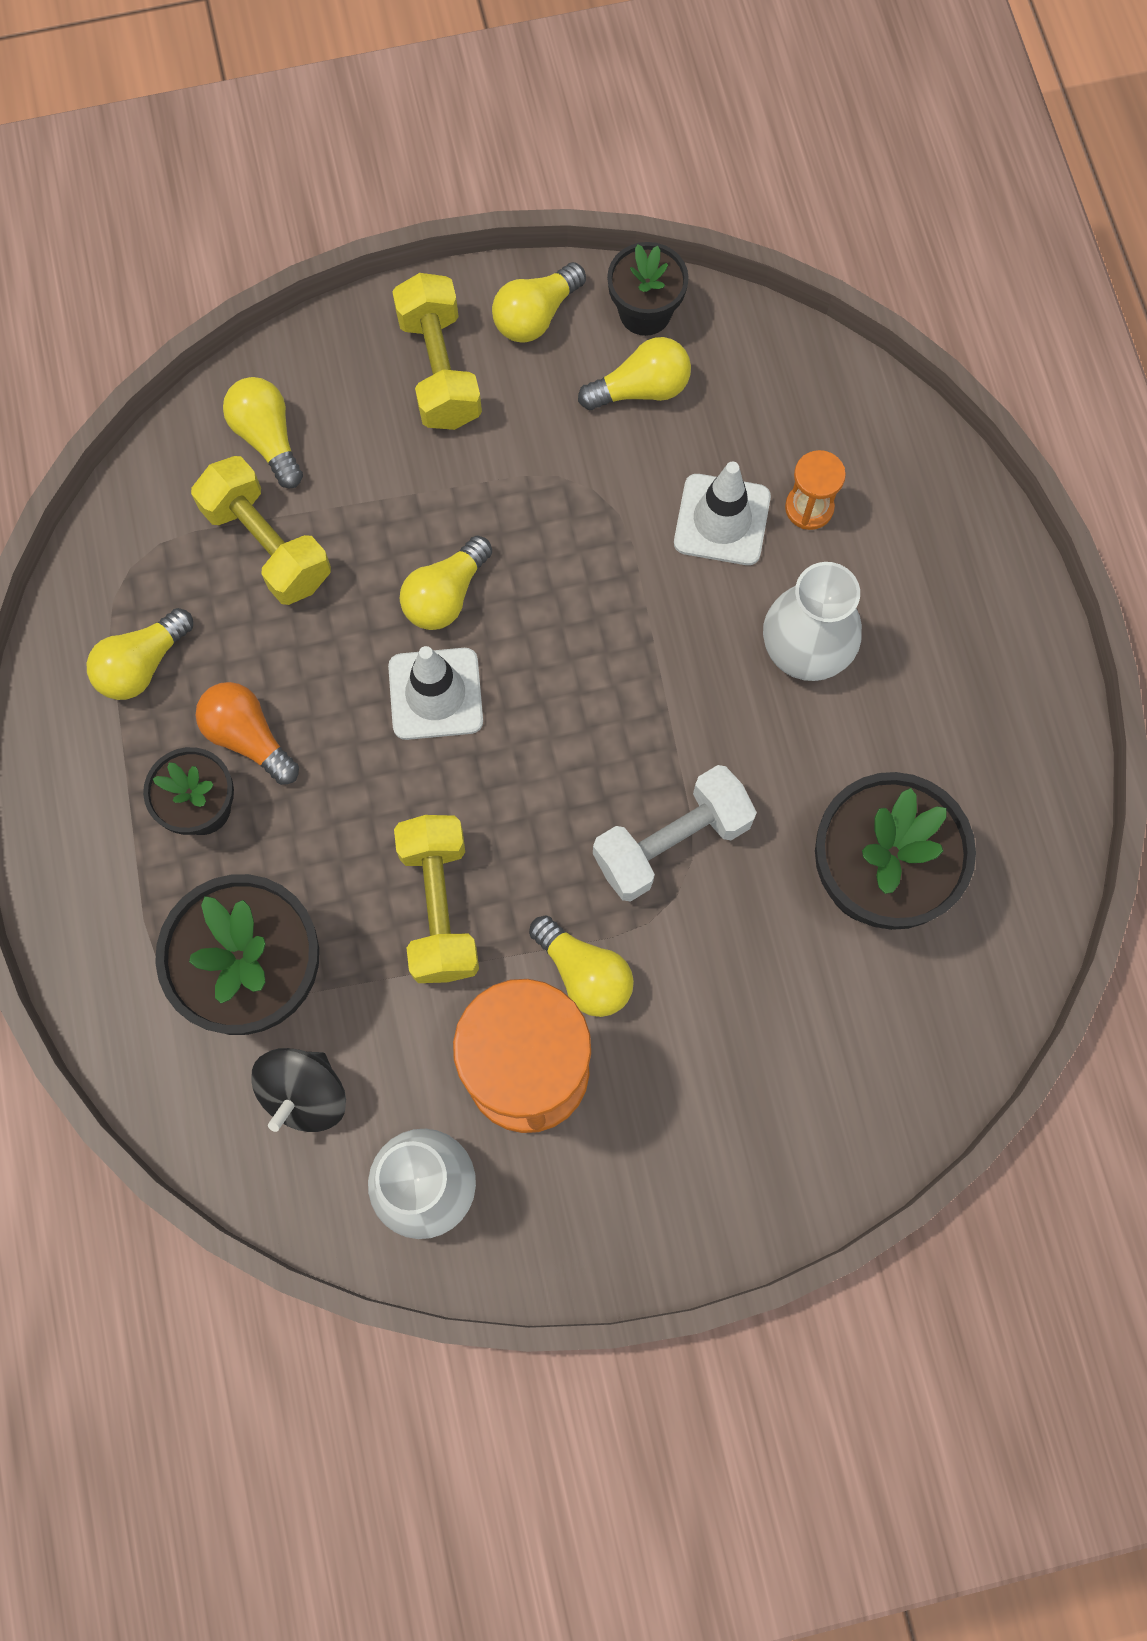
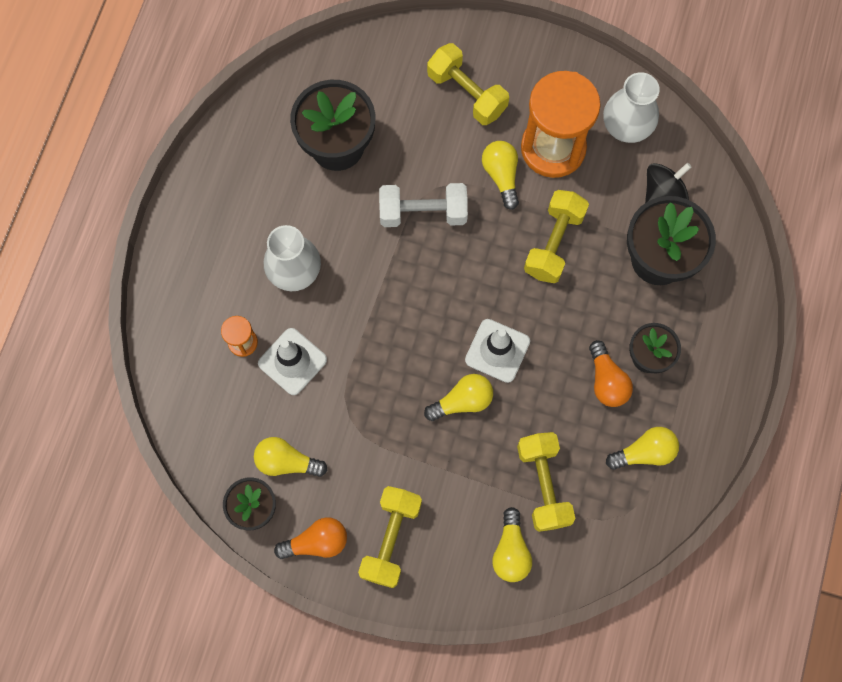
camera: 150 degrees left, 0 degrees up
yellow light bulb [492,262,586,343] -> orange light bulb [274,517,347,559]
none -> yellow dumbbell [427,43,509,125]

